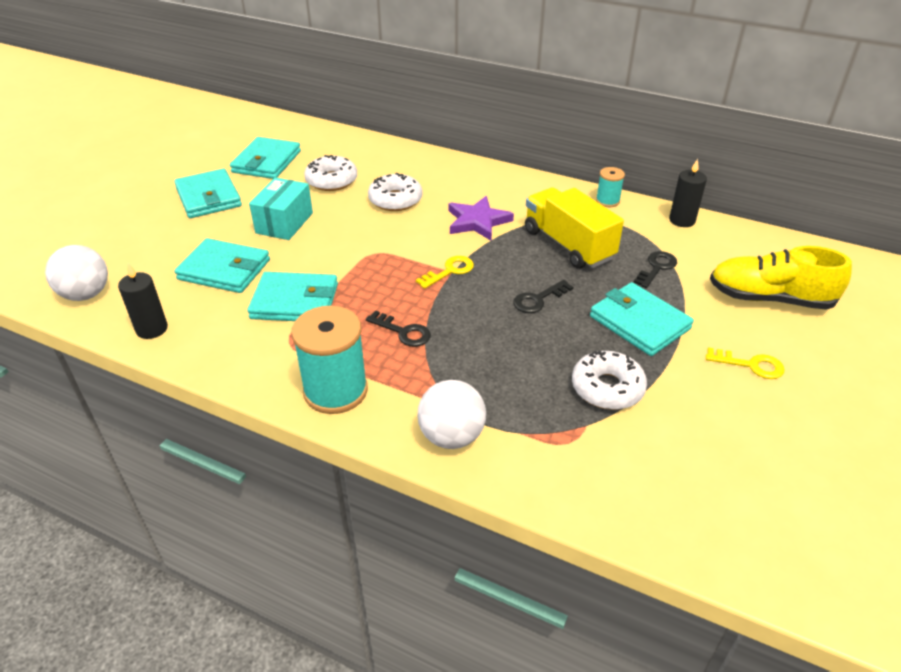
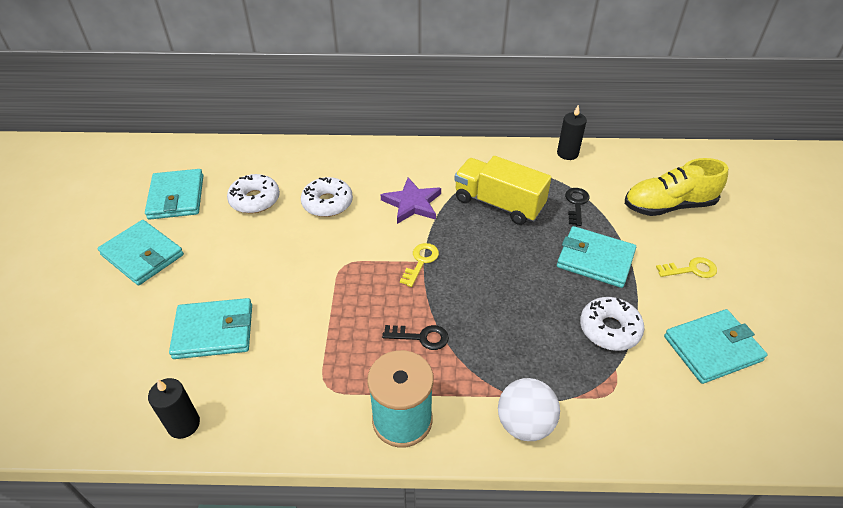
camera: 25 degrees left, 5 degrees up
white ball [45,245,108,301] -> none
turquoise wallet [247,272,338,321] -> turquoise wallet moved to [664,309,768,384]
turquoise box [249,178,313,240] -> none
black key [513,280,573,313] -> none
turquoise spool [596,167,625,207] -> none

